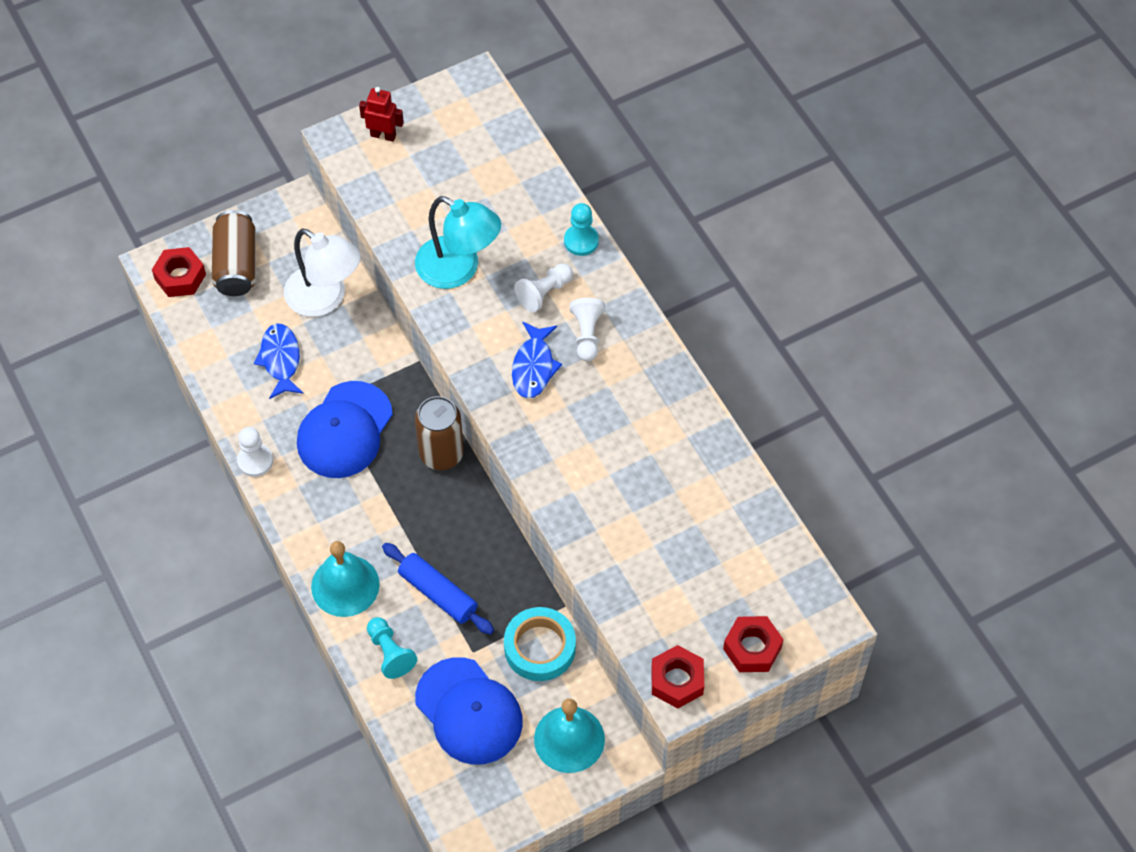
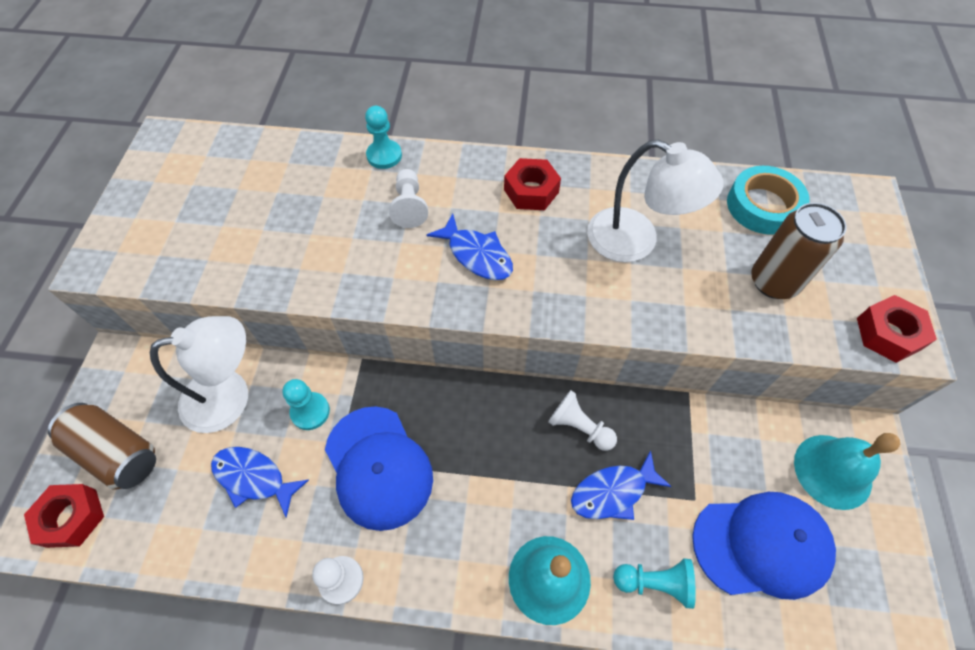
camera: 55 degrees left, 0 degrees up
red robot [359,87,404,141] -> none
blue rolling pin [382,543,494,635] -> blue fish [571,451,672,520]
turquoise lamp [415,196,501,289] -> none
brown can [415,396,464,470] -> brown can moved to [751,203,847,299]
turquoise tape [504,607,576,681] -> turquoise tape moved to [727,166,809,235]
white pawn [570,298,605,361] -> white pawn moved to [548,390,617,451]
red nut [723,616,784,672] -> red nut moved to [504,158,561,210]
none -> turquoise pawn [283,379,330,430]
none -> white lamp [587,140,723,262]

